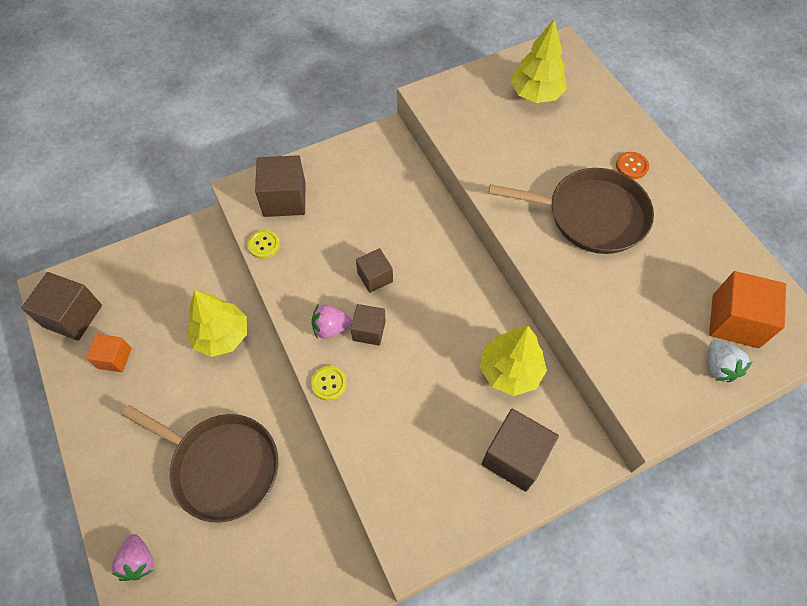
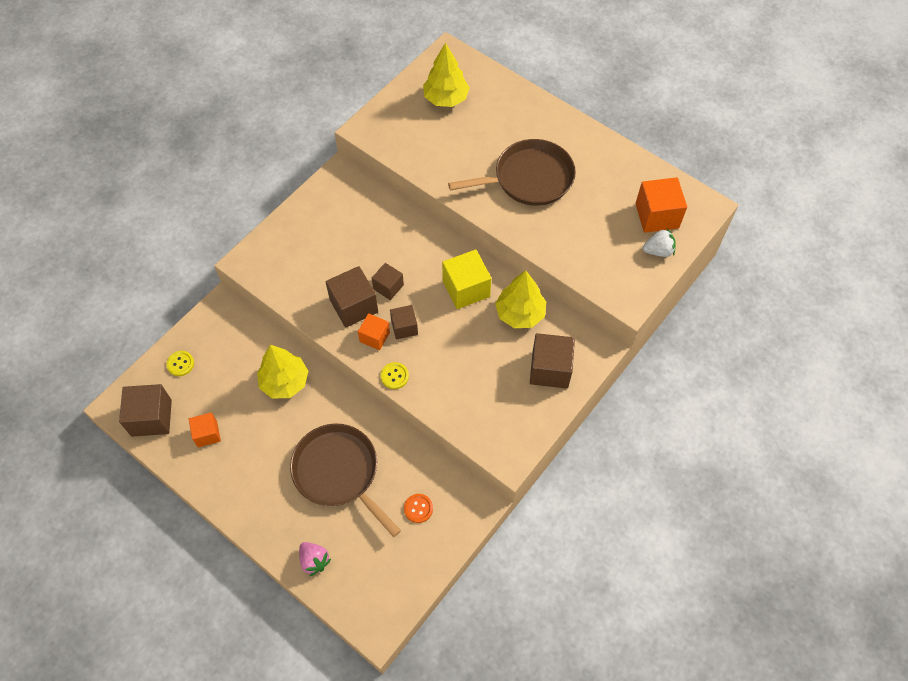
camera: 25 degrees left, 0 degrees up
brown pan [122,405,278,523] -> brown pan turned 135 degrees counterclockwise [290,424,401,537]
yellow button [247,230,280,259] -> yellow button moved to [166,351,194,376]
brown cube [255,155,305,217] -> brown cube moved to [326,266,378,328]
pink strawberry [312,305,352,339] -> orange cube [358,313,390,350]
orange button [616,152,649,179] -> orange button moved to [404,494,433,523]
white strawberry [708,340,753,382] -> white strawberry turned 60 degrees counterclockwise [643,229,676,257]
none -> yellow cube [442,249,491,309]

